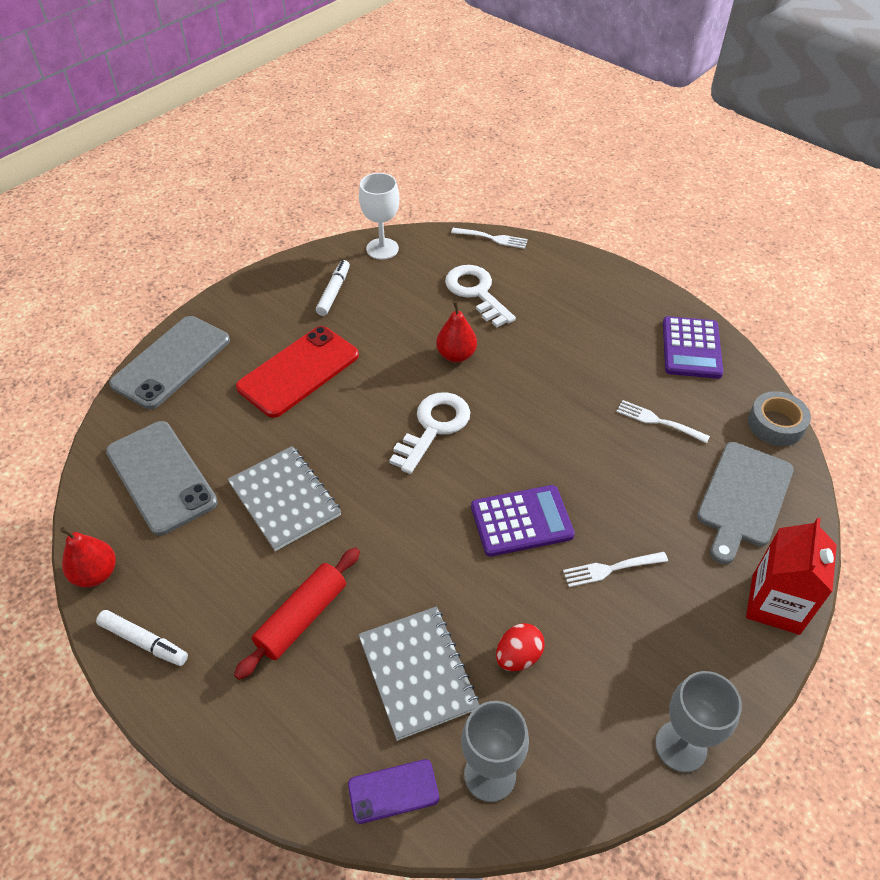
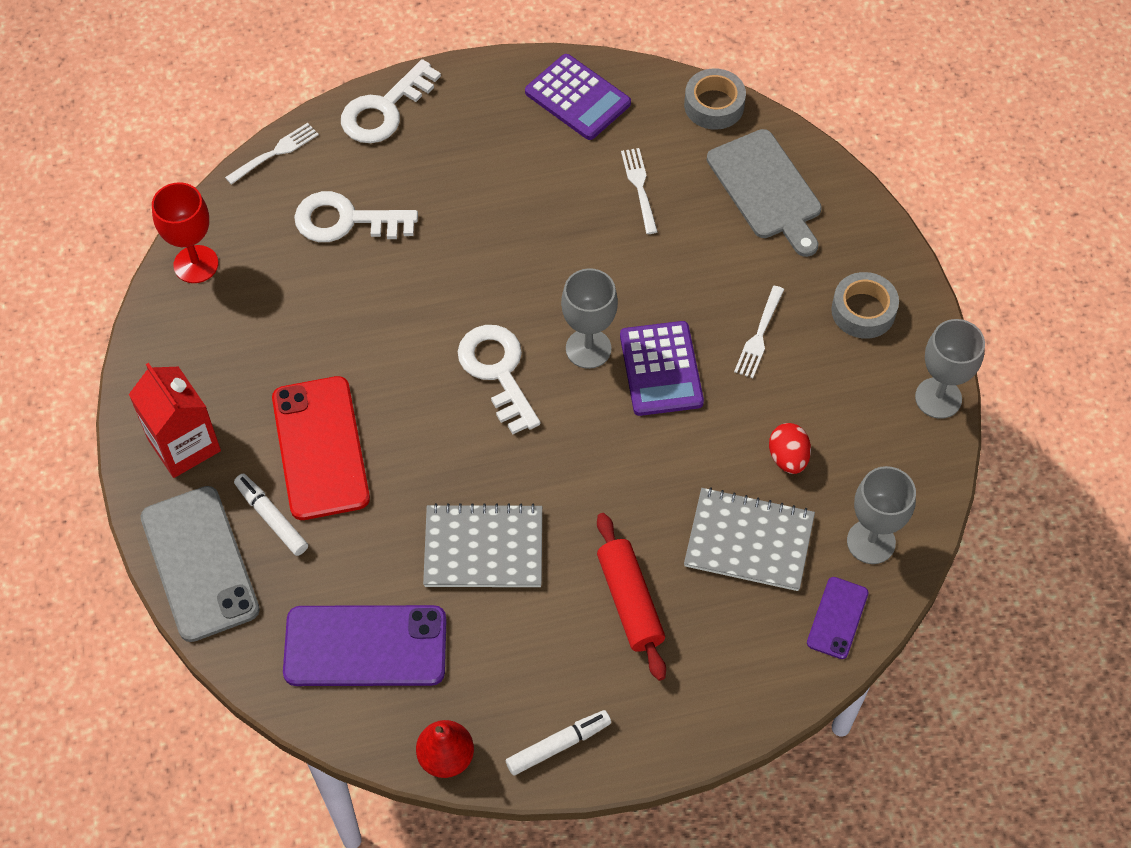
camera: 55 degrees left, 10 degrees up
grey phone [106,421,218,536] -> purple phone [283,605,446,686]
white marker [316,260,350,316] -> white marker moved to [234,474,308,556]
white goblet [359,173,399,260] -> red goblet [152,182,219,283]
red pear [436,301,477,362] -> none
purple calculator [471,485,575,557] -> purple calculator turned 150 degrees clockwise [620,321,704,416]
white fork [616,400,710,443] -> white fork turned 105 degrees clockwise [621,148,658,234]
red carton [746,518,837,635] -> red carton moved to [129,363,221,478]
none -> white key [341,59,441,143]
none -> grey goblet [561,268,618,369]
none -> grey tape [831,272,899,339]

